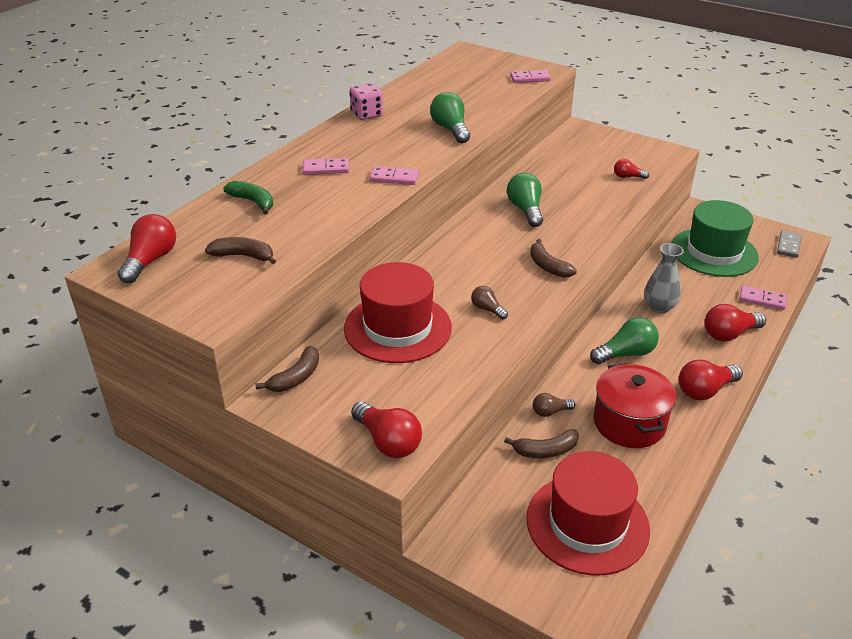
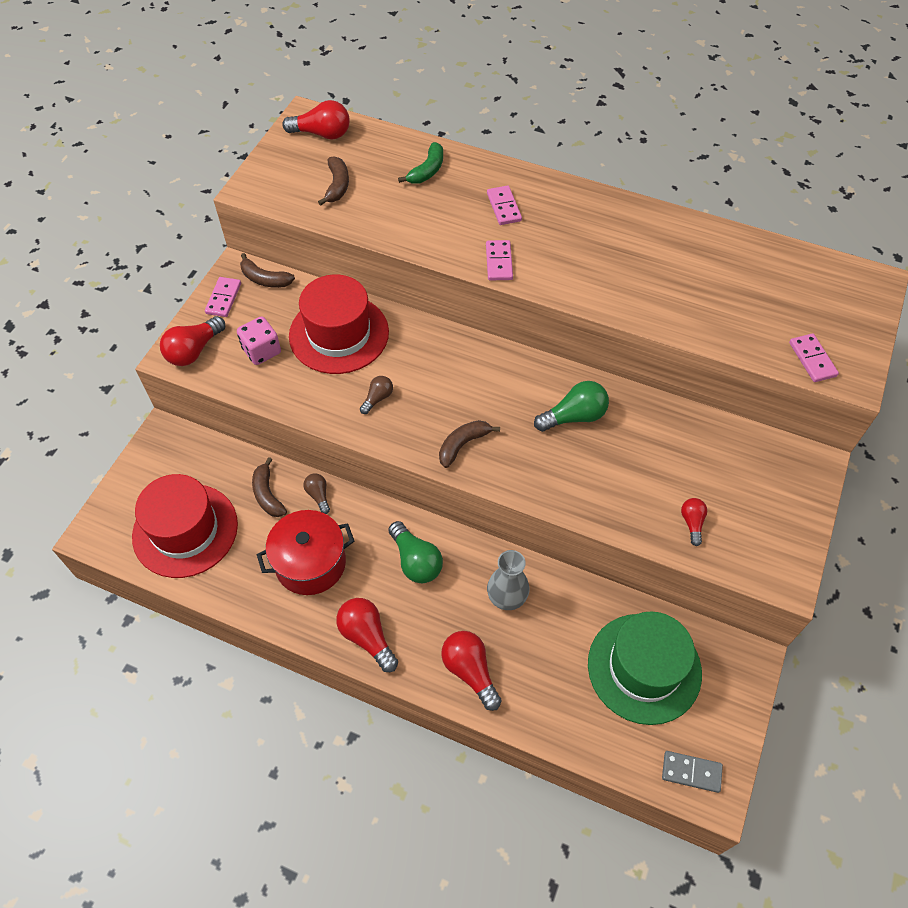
camera: 80 degrees right, 20 degrees up
pink dice [349,83,383,120] -> pink dice moved to [237,316,281,365]
green light bulb [430,92,470,143] -> none
pink domino [739,286,787,310] -> pink domino moved to [205,277,241,317]

